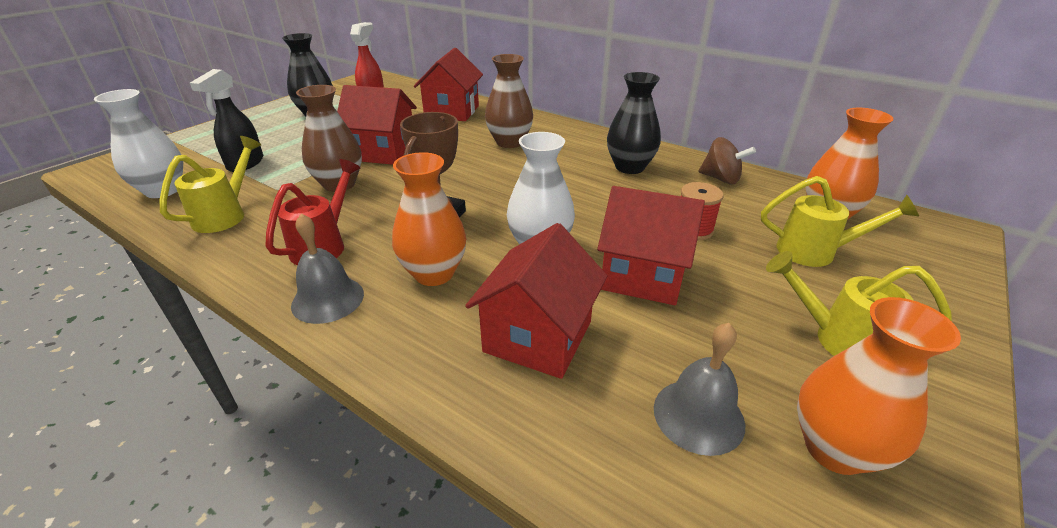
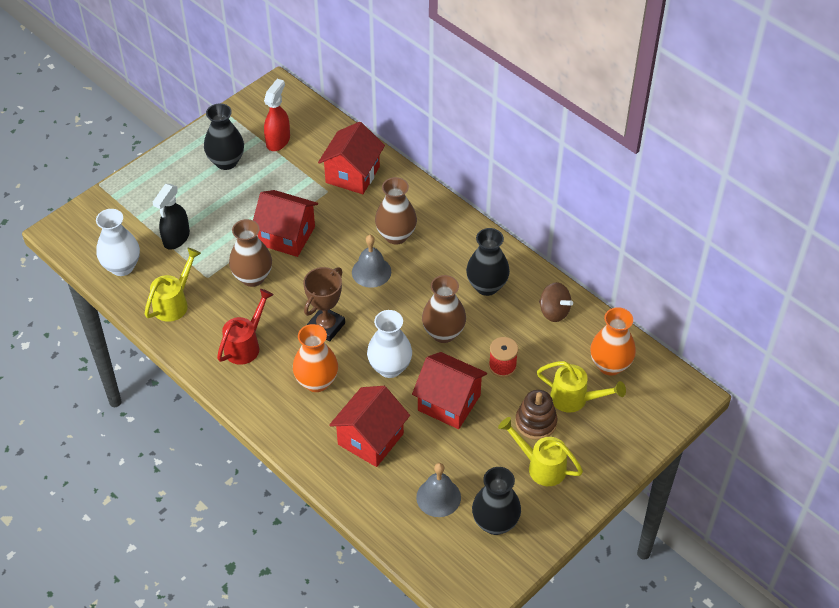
camera: 10 degrees right, 15 degrees up
grey bell [291,214,364,324] -> grey bell moved to [352,235,391,288]
orange vase [797,297,961,475] -> black vase [472,467,521,535]
none -> brown vase [422,275,466,343]
none -> brown stacking toy [515,390,557,440]

